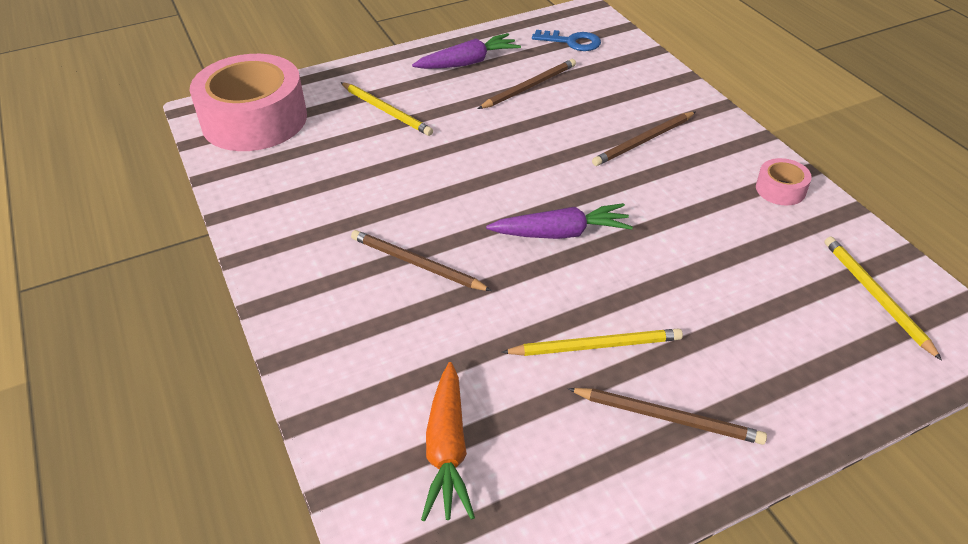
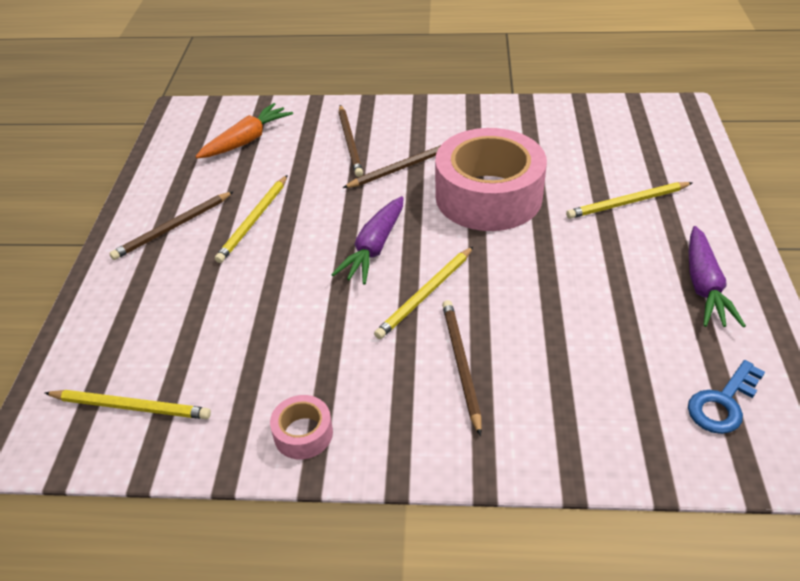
camera: 120 degrees right, 0 degrees up
pink tape [190,54,307,151] -> pink tape moved to [435,128,547,231]
orange carrot [421,362,475,521] -> orange carrot turned 105 degrees clockwise [195,103,293,158]
brown pencil [478,59,576,109] -> brown pencil moved to [339,105,363,177]
none -> yellow pencil [374,247,473,339]

